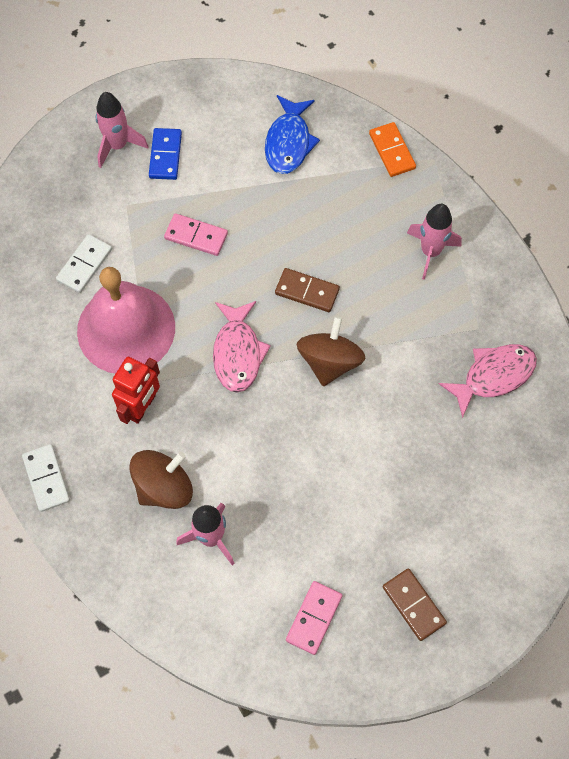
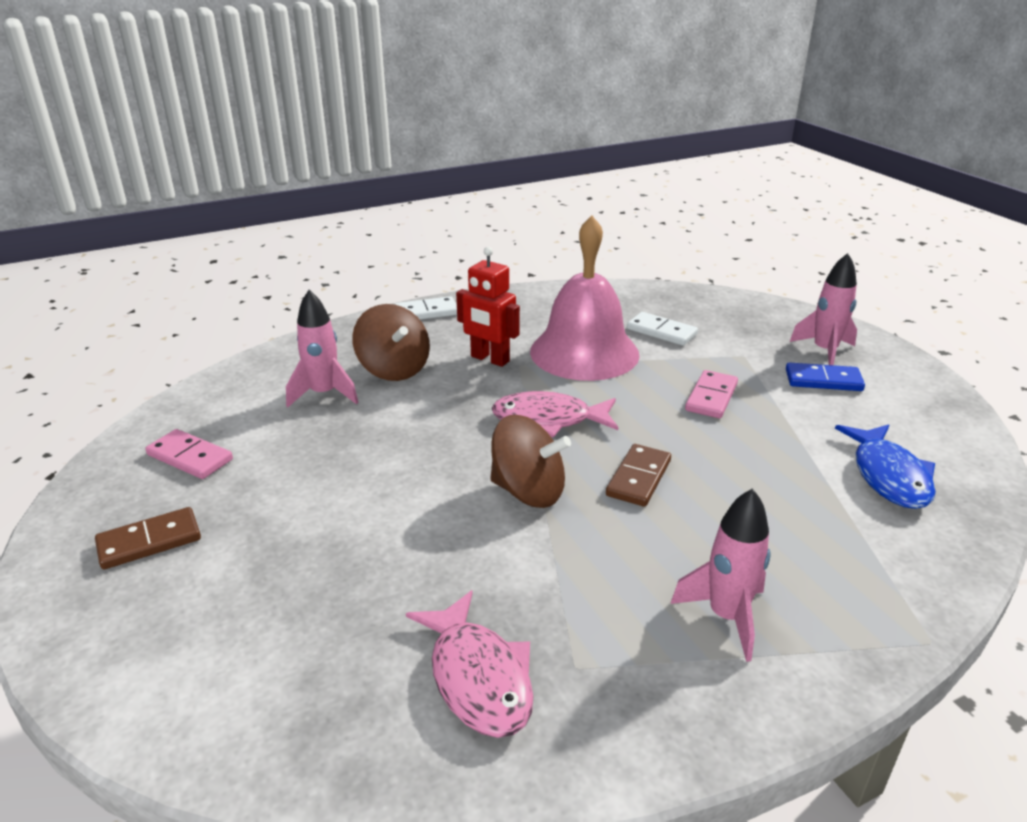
camera: 95 degrees right, 35 degrees down
blue fish [265,95,320,174] -> blue fish turned 105 degrees counterclockwise [835,424,936,509]
orange domino [369,122,416,177] -> none

